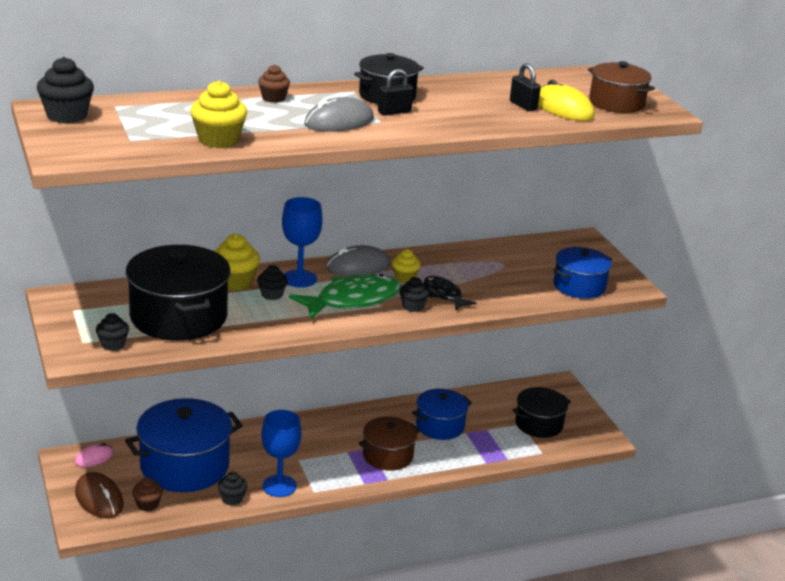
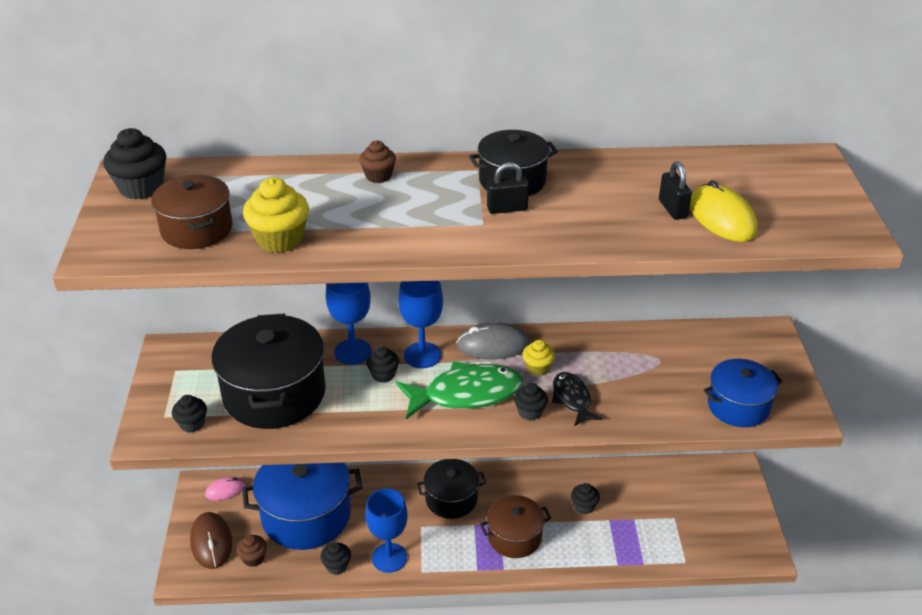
camera: 20 degrees right, 10 degrees up
yellow cupcake [214,234,260,291] -> blue goblet [326,283,372,365]
grey mouse [304,97,374,132] -> none
blue pot [412,389,472,440] -> black cupcake [571,483,600,514]
black pot [513,387,571,438] -> black pot moved to [417,459,486,519]
brown pot [588,61,655,113] -> brown pot moved to [151,175,233,249]

